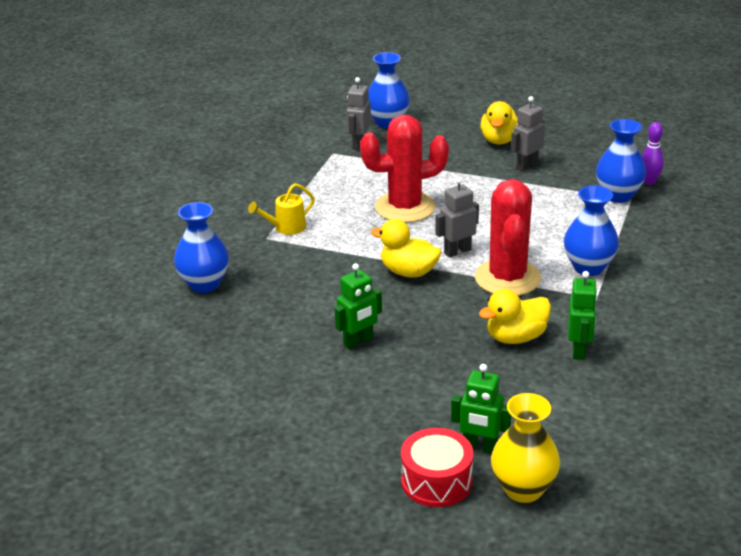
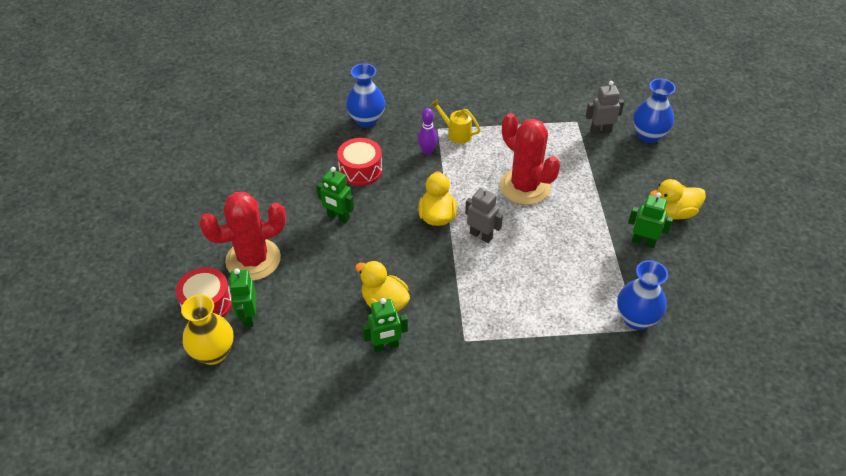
camera: 65 degrees right, 15 degrees up
red cactus [475,179,541,296] -> red cactus moved to [199,192,286,281]
grey robot [511,96,545,171] -> green robot [628,192,673,248]
blue vase [564,186,619,276] -> none
purple bowling pin [642,122,664,185] -> purple bowling pin moved to [418,108,438,155]
none -> red drum [337,138,382,186]

